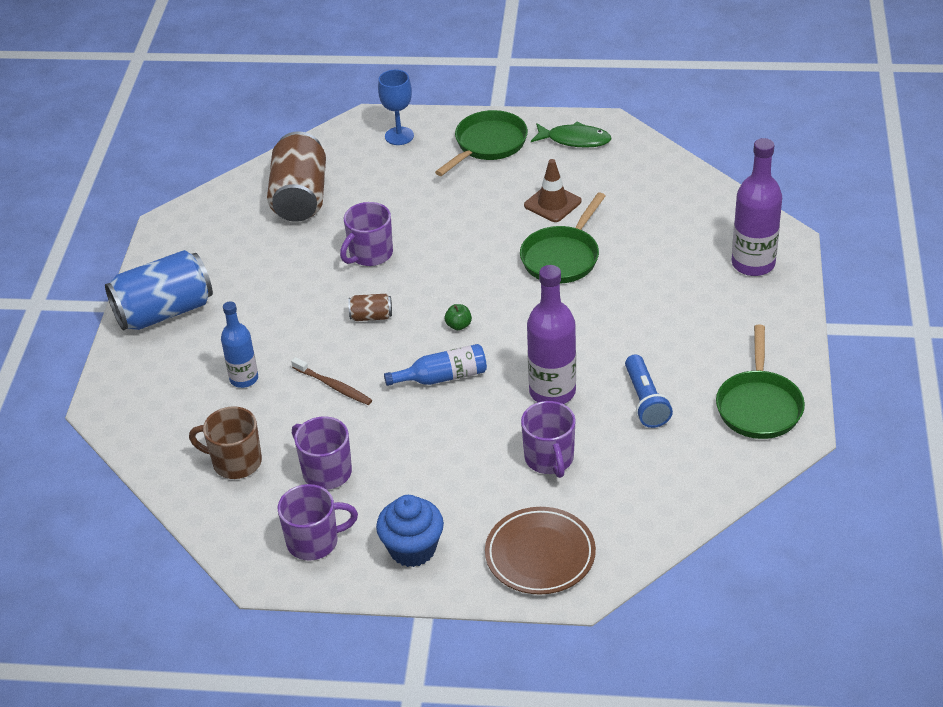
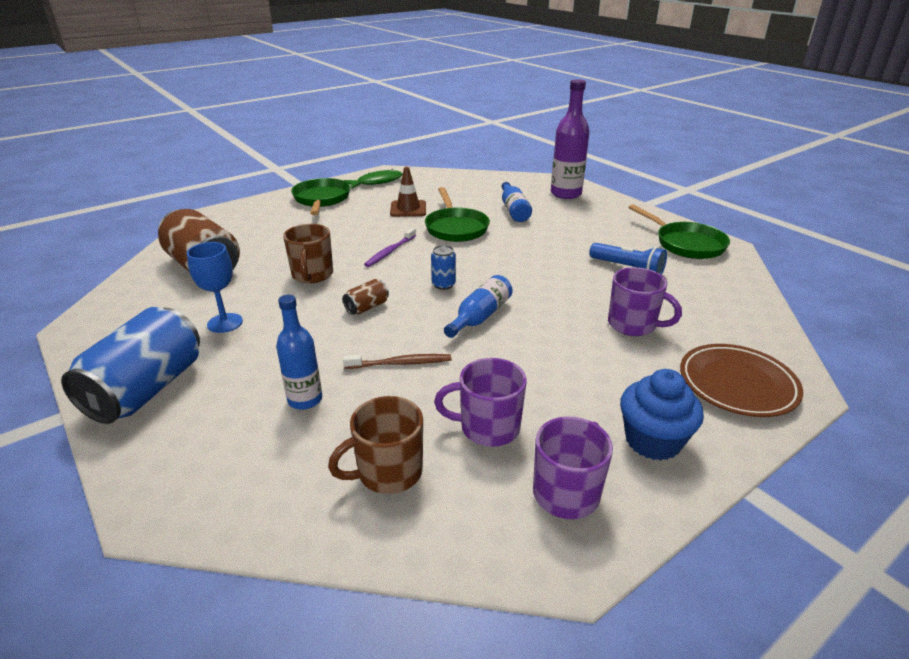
camera: 45 degrees left, 10 degrees down
purple mug [340,202,393,266] -> brown mug [283,224,333,283]
blue goblet [378,70,414,145] -> blue goblet moved to [187,242,243,333]
green apple [444,304,472,330] -> blue can [431,245,456,290]
purple bottle [527,265,576,404] -> none
none -> purple toothbrush [364,228,416,267]
none -> blue bottle [502,182,532,222]

